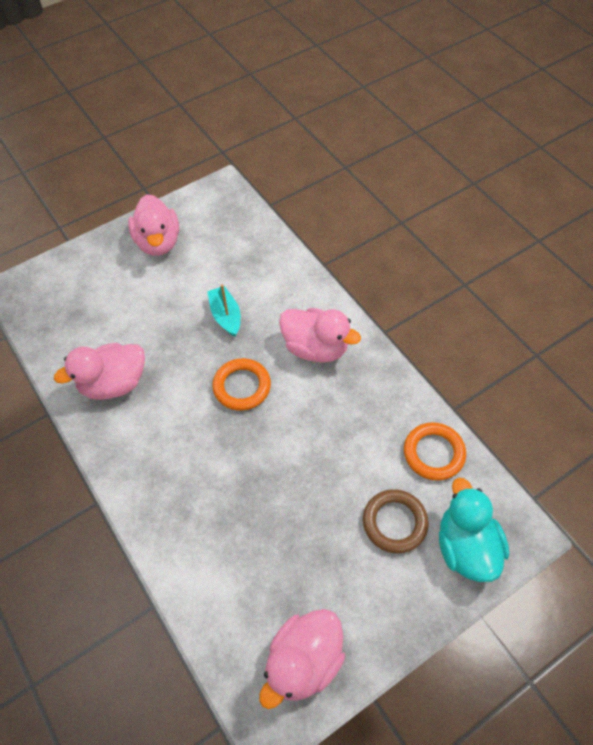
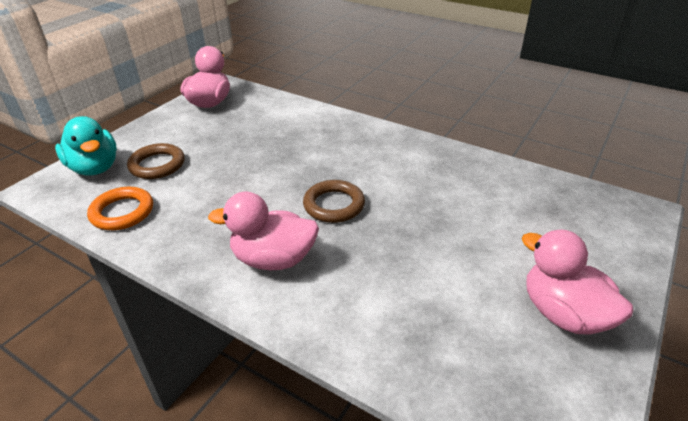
camera: 155 degrees right, 20 degrees down
pink duck [54,343,145,400] -> none
turquoise boat [207,284,241,337] -> none
orange ring [212,358,271,411] -> brown ring [303,180,365,223]

